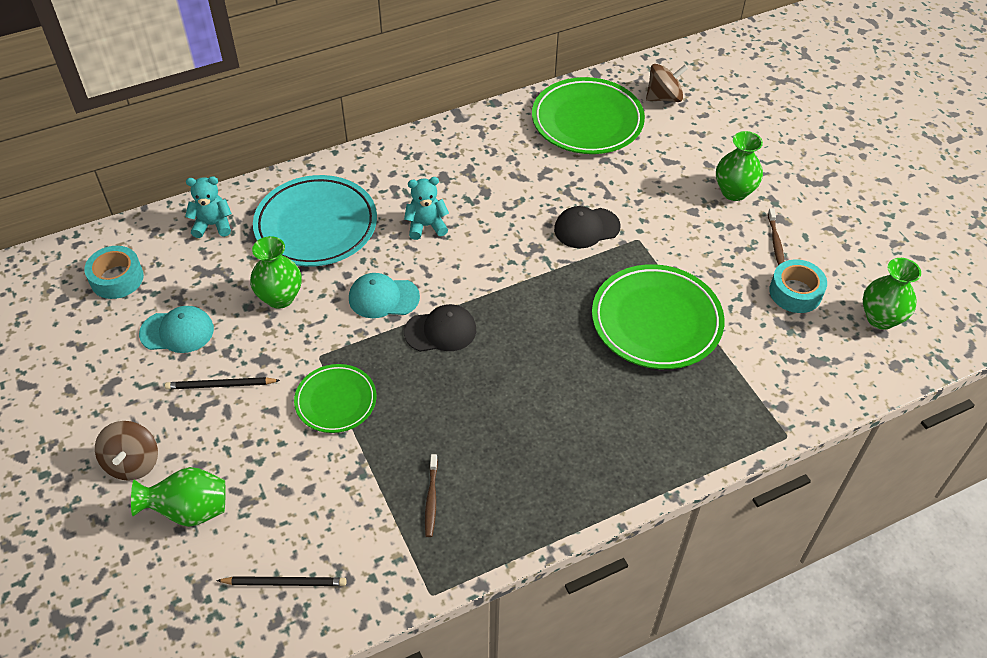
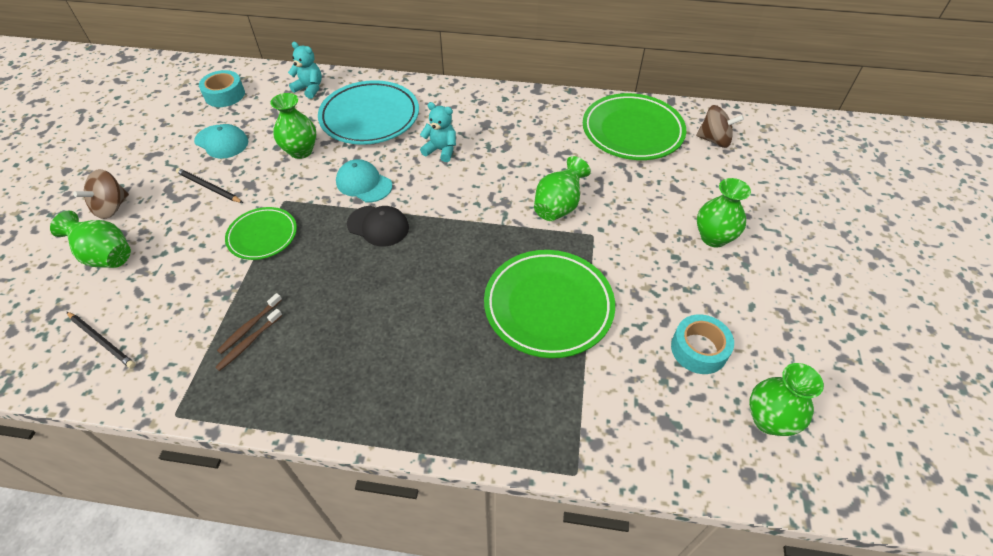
camera: 35 degrees right, 0 degrees up
black cap [554,206,621,248] -> green vase [534,156,591,221]
brown toothbrush [768,208,784,266] -> brown toothbrush moved to [217,293,282,354]

